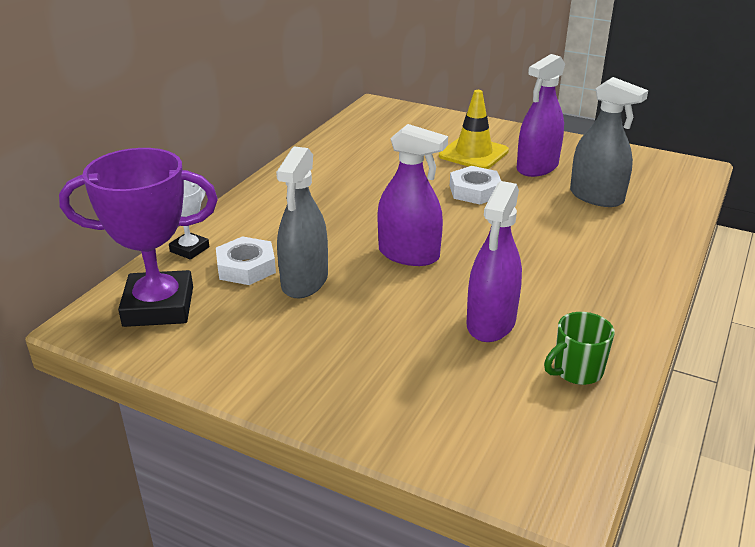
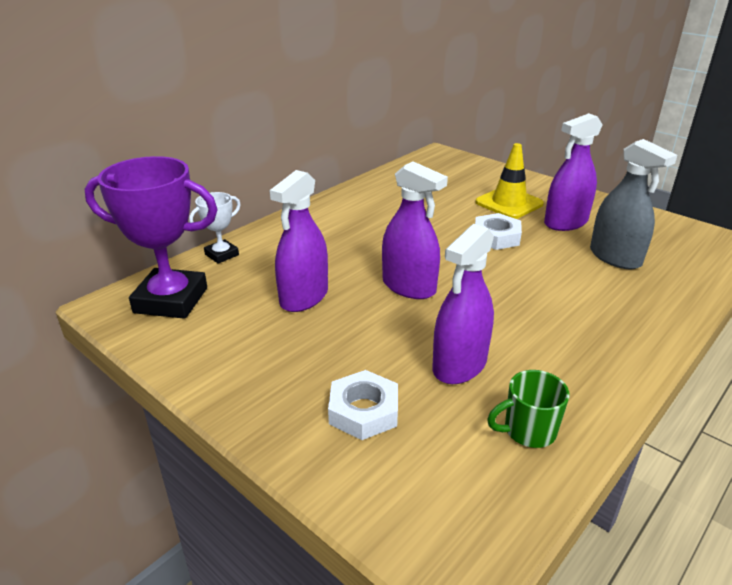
camera: 15 degrees right, 0 degrees up
white nut [216,236,276,285] -> white nut moved to [328,370,398,440]
grey spray bottle [276,146,328,298] -> purple spray bottle [270,170,328,312]

